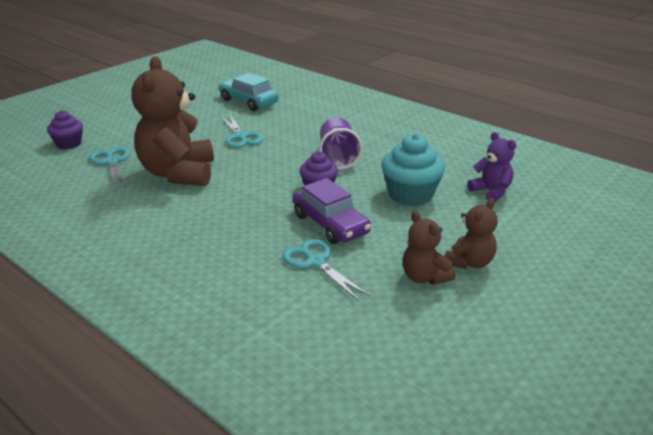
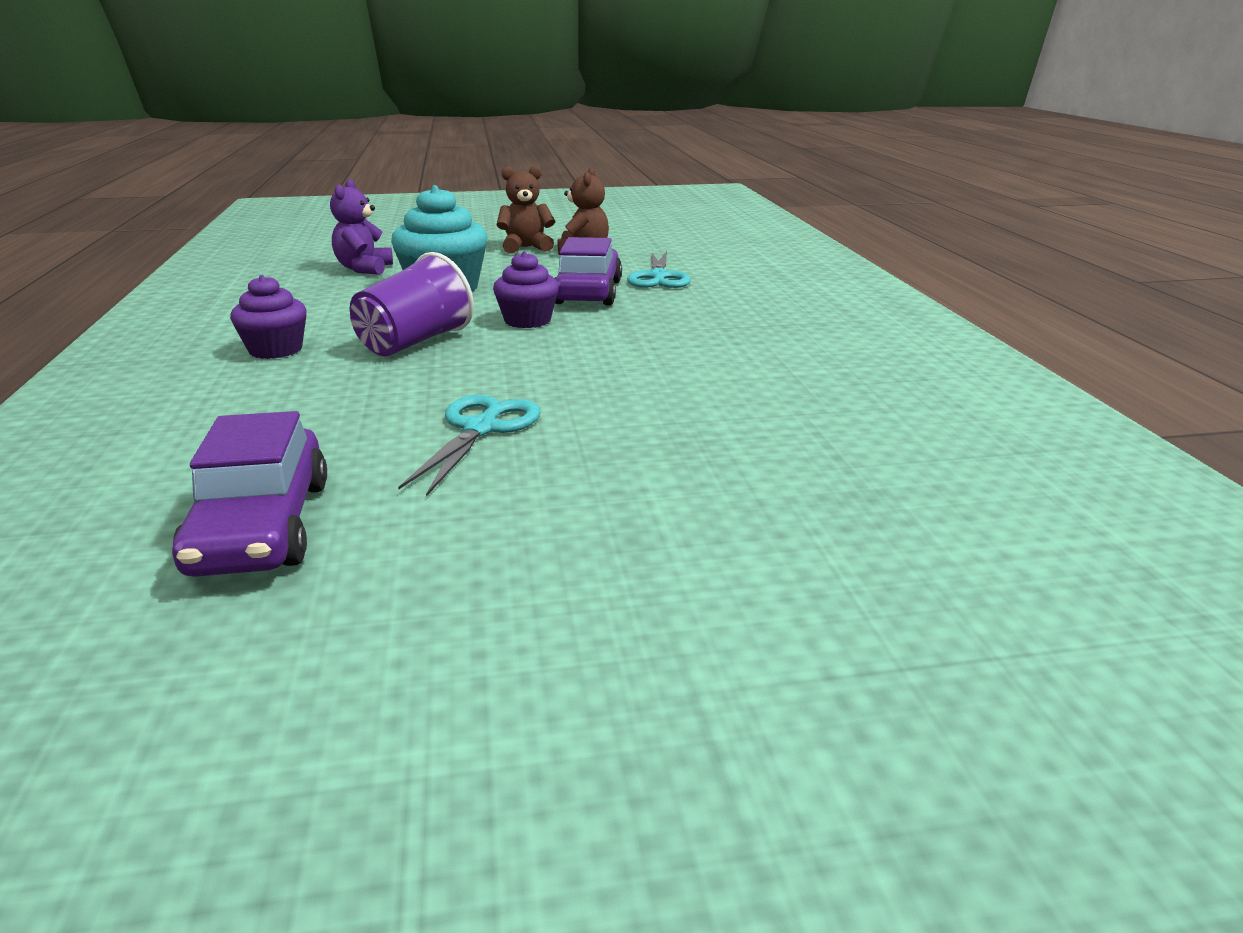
camera: 140 degrees left, 5 degrees down
purple cupcake [47,110,83,149] -> purple cupcake moved to [230,275,307,359]
turquoise scissors [89,147,130,187] -> none
brown teddy bear [131,56,214,186] -> none
turquoise car [219,73,279,111] -> purple car [172,411,327,577]

